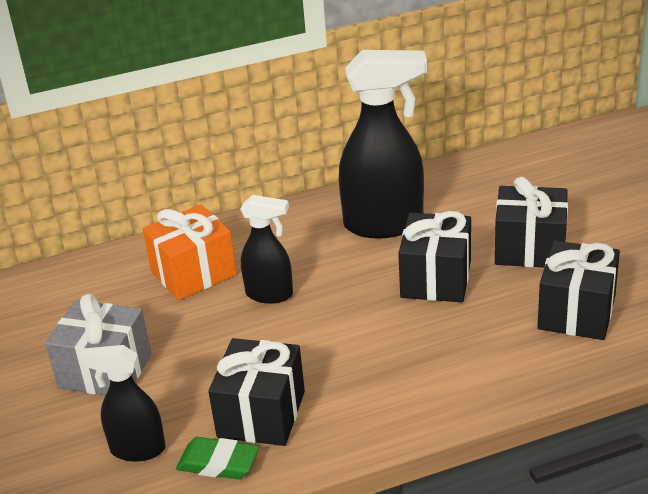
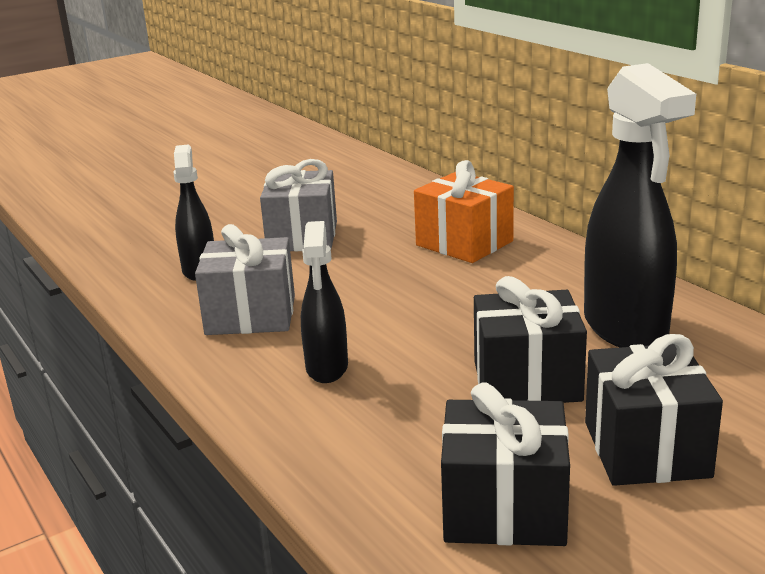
camera: 75 degrees right, 10 degrees down
green eraser [176,437,259,479] -> none
black gift [208,338,305,446] -> grey gift [195,224,295,335]
black spray bottle [240,195,293,304] -> black spray bottle moved to [301,221,348,383]

